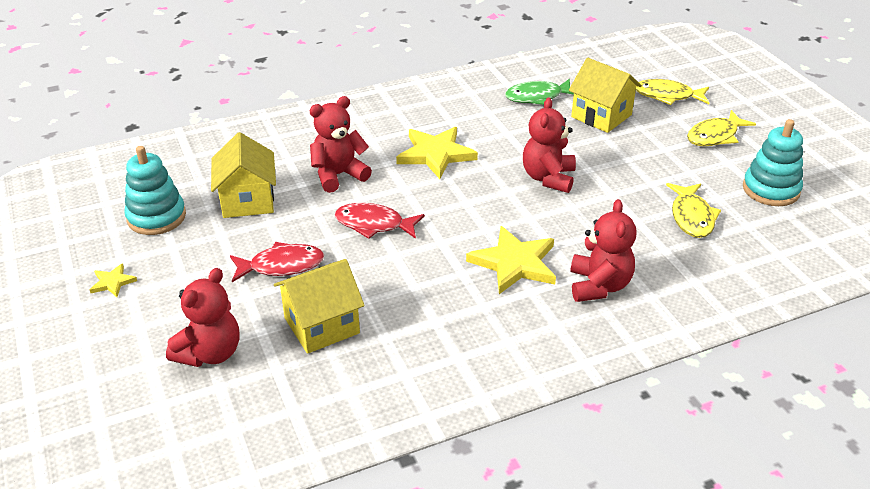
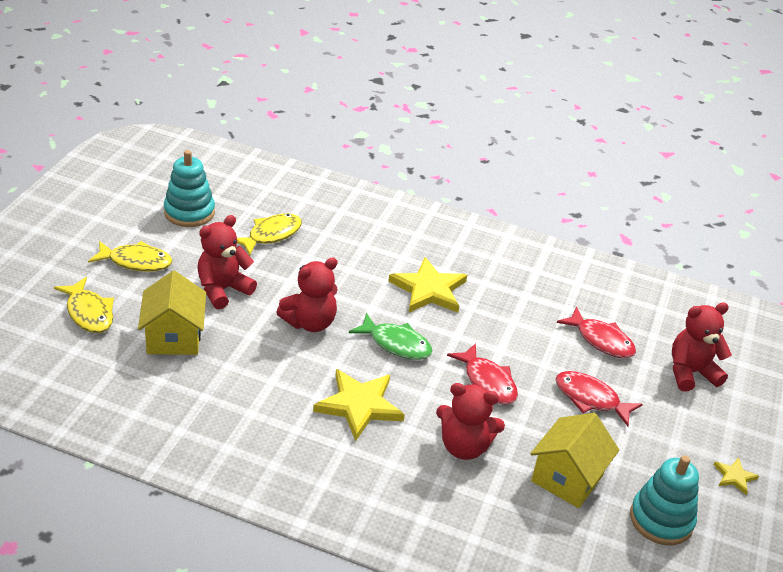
camera: 140 degrees left, 0 degrees up
yellow house [274,259,365,354] -> red fish [557,306,636,358]
green fish [505,79,574,105] -> green fish moved to [349,313,433,360]
red teddy bear [570,199,636,302] -> red teddy bear moved to [197,215,257,309]

